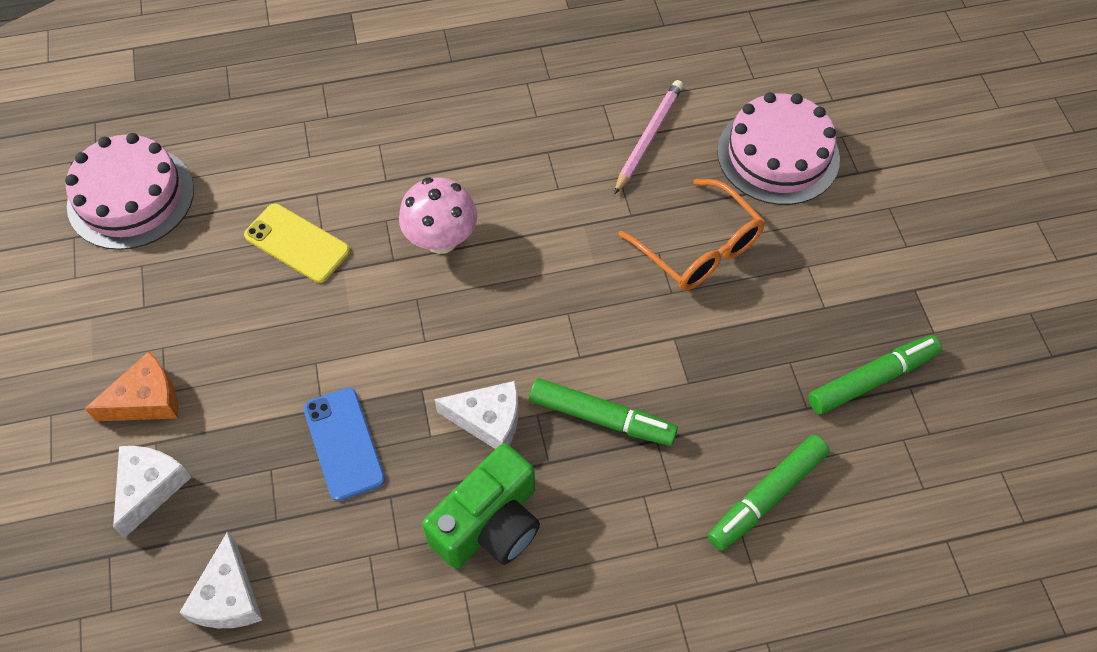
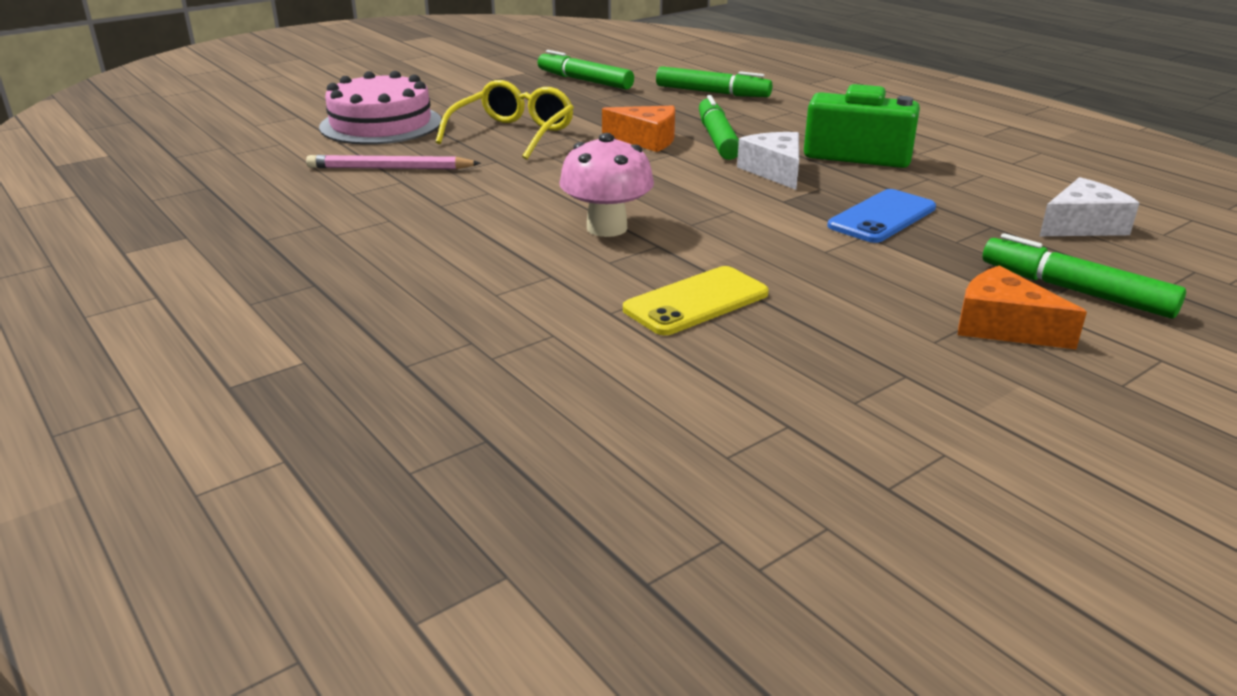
camera: 115 degrees left, 30 degrees down
pink cake [65,133,194,250] -> none
white cheese [113,446,192,538] -> green marker [983,233,1186,319]
yellow phone [244,204,350,283] -> yellow phone turned 45 degrees clockwise [623,266,769,335]
orange glasses [619,179,765,291] -> yellow glasses [436,80,574,160]
none -> orange cheese [602,106,675,152]

